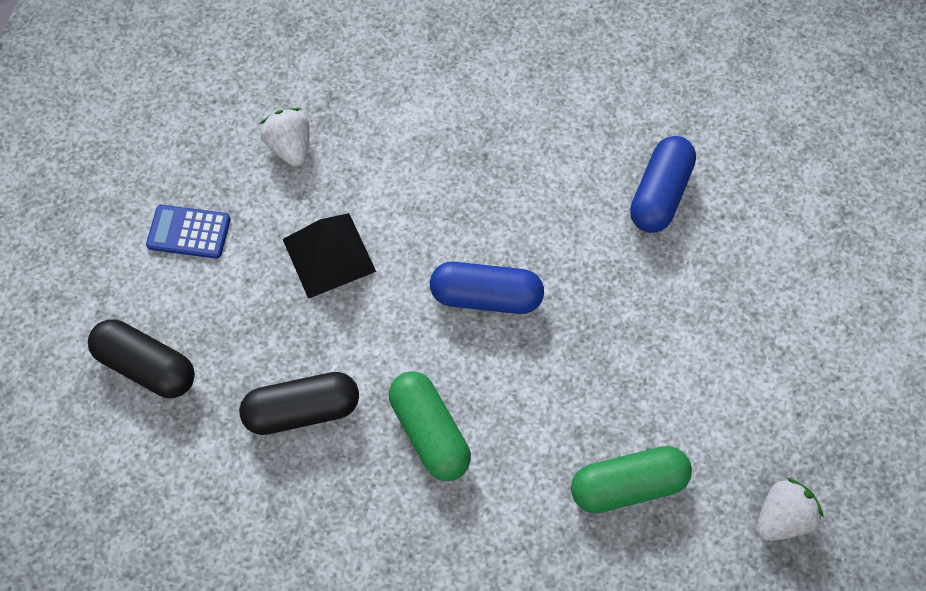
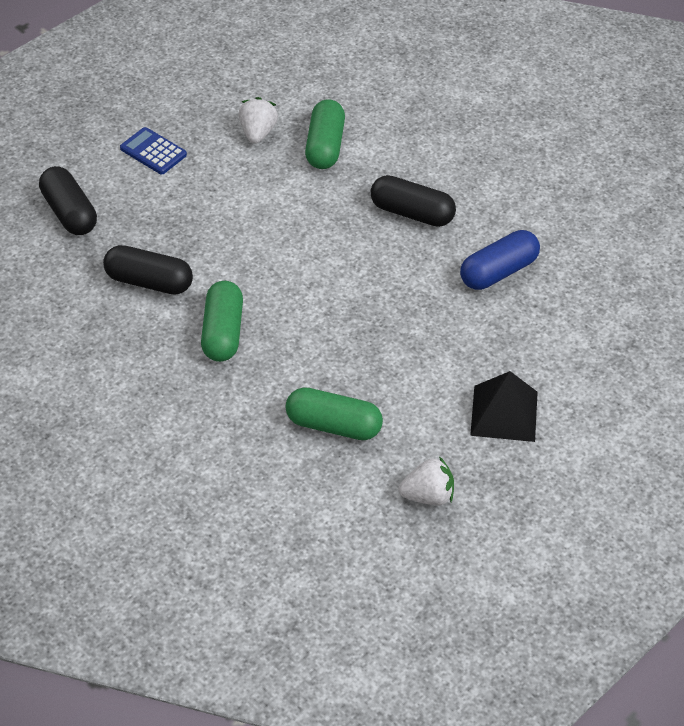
camera: 30 degrees right, 15 degrees down
black pyramid [283,213,376,299] -> black pyramid moved to [470,371,538,442]
blue capsule [430,262,544,314] -> none
none -> green capsule [305,99,345,169]
none -> black capsule [371,175,456,227]

